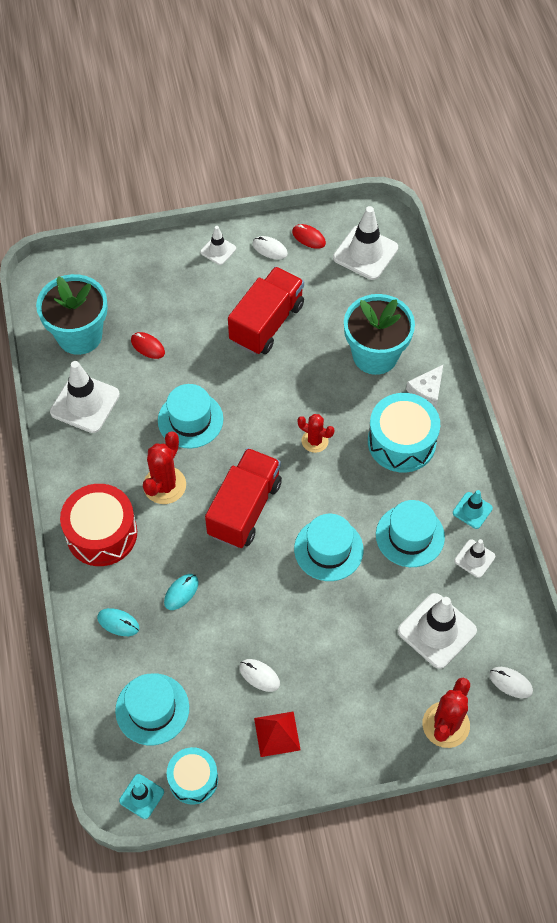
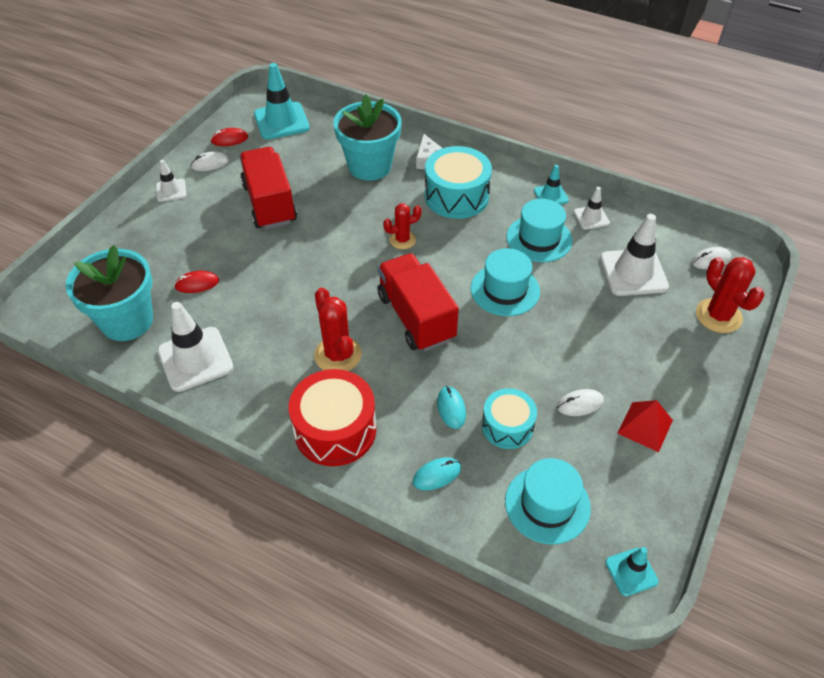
camera: 50 degrees left, 10 degrees down
turquoise hat [158,384,223,449] -> none
turquoise drum [167,747,218,805] -> turquoise drum moved to [482,388,537,449]
white traffic cone [333,206,398,280] -> turquoise traffic cone [254,63,310,140]

